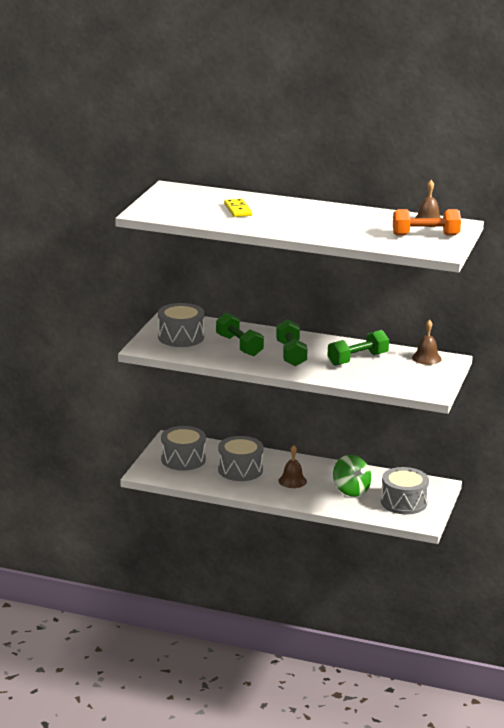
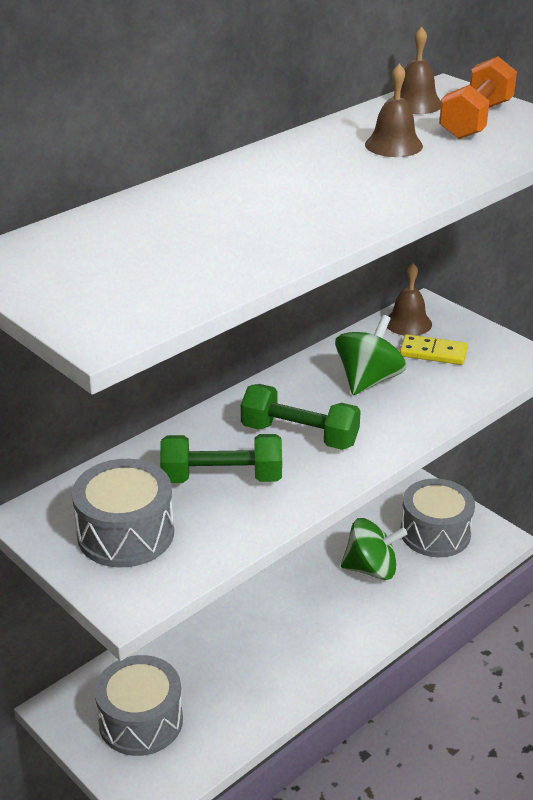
camera: 60 degrees left, 10 degrees up
grey drum [218,436,263,481] -> none
yellow domino [224,199,252,217] -> yellow domino moved to [400,334,468,365]
brown bell [279,445,307,488] -> brown bell moved to [365,63,423,157]
green dumbbell [328,330,389,366] -> green spinning top [335,315,406,395]

